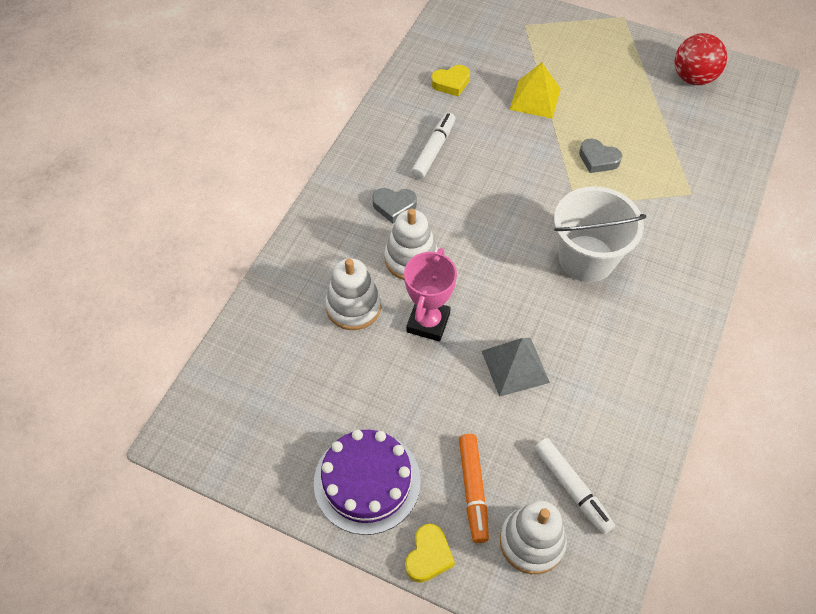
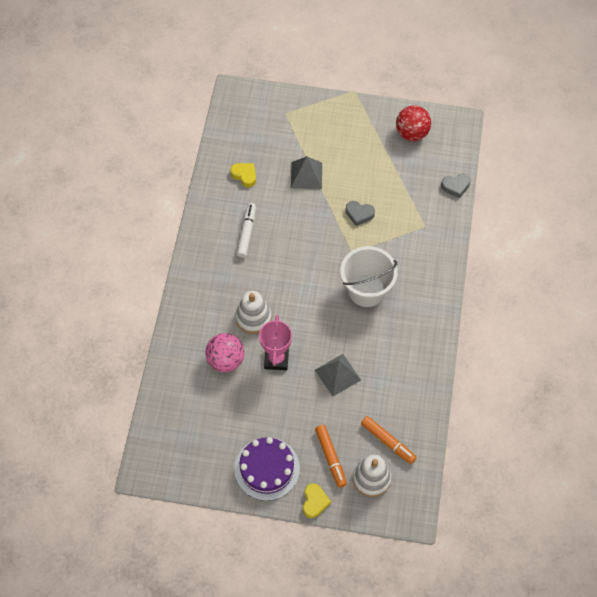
camera: 15 degrees left, 5 degrees up
white stacking toy [325,258,381,330] -> pink ball [205,333,244,372]
grey heart [372,188,417,223] -> grey heart moved to [441,174,471,199]
yellow heart [431,65,470,96] -> yellow heart turned 105 degrees counterclockwise [230,163,256,187]
yellow pyramid [510,63,561,119] -> grey pyramid [291,156,322,189]
white marker [534,438,615,535] -> orange marker [361,416,417,464]

